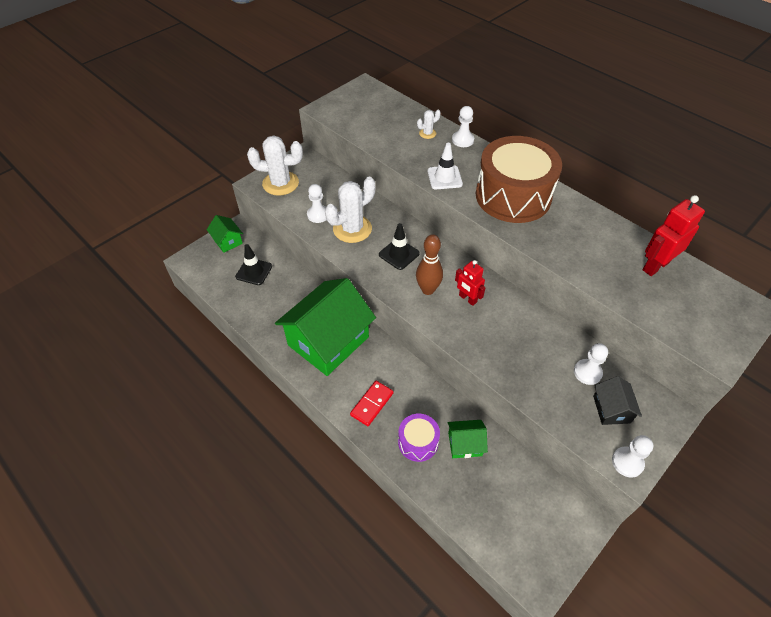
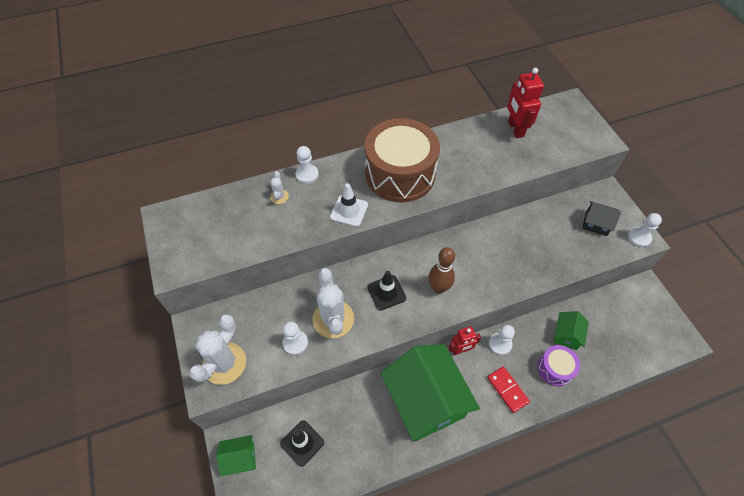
camera: 65 degrees left, 5 degrees up
red robot [455,260,486,306] -> red robot moved to [449,326,481,355]
white pawn [574,343,608,385] -> white pawn moved to [489,325,515,355]

